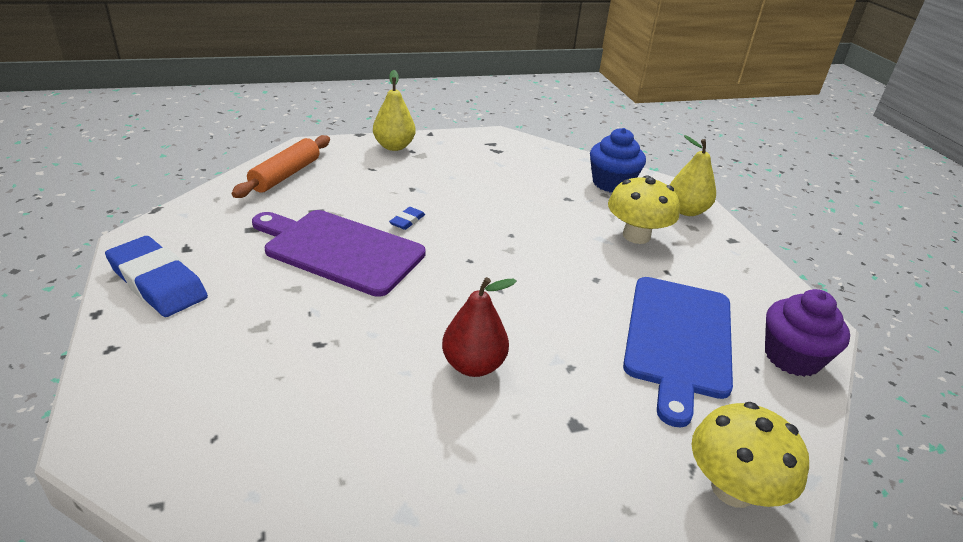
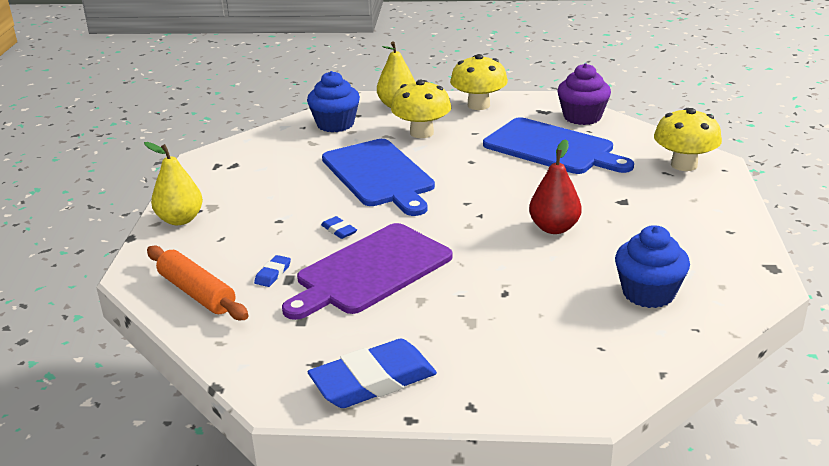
camera: 65 degrees left, 5 degrees down
none -> blue eraser [254,255,291,287]
none -> blue cutting board [322,139,435,216]
none -> yellow mushroom [450,54,508,110]
none -> blue cupcake [615,225,690,308]

